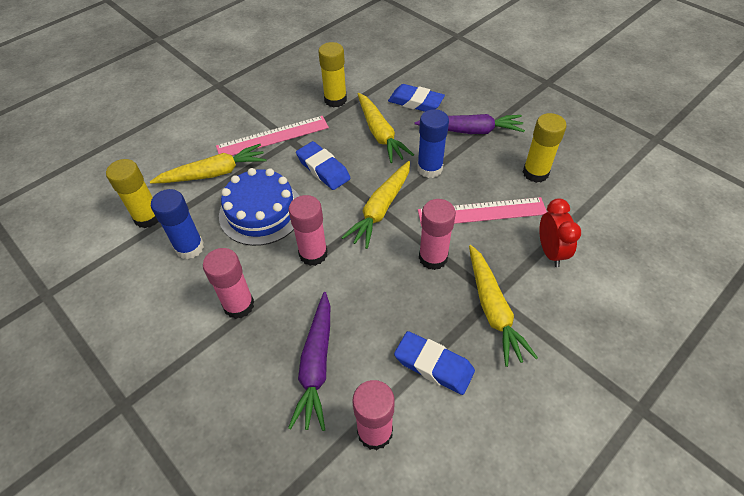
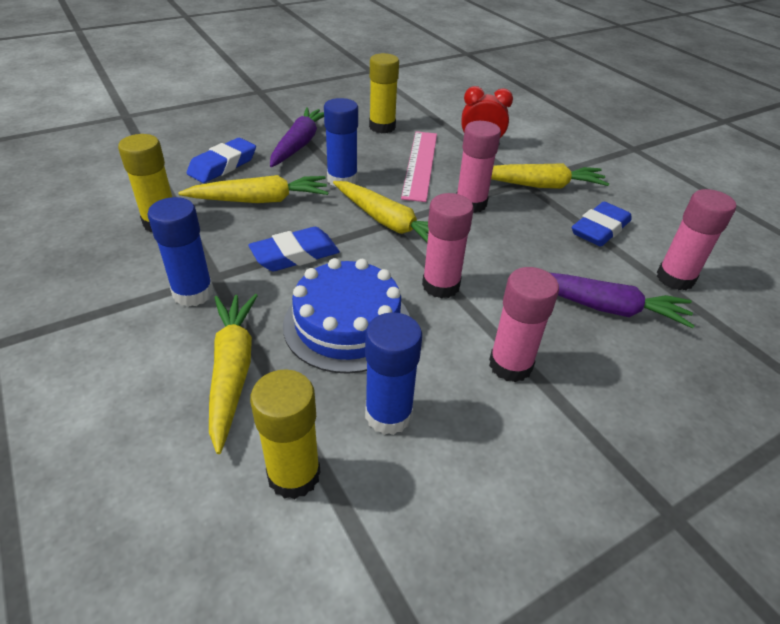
camera: 80 degrees left, 10 degrees down
pink ruler [216,116,329,156] -> blue glue stick [148,197,213,307]

